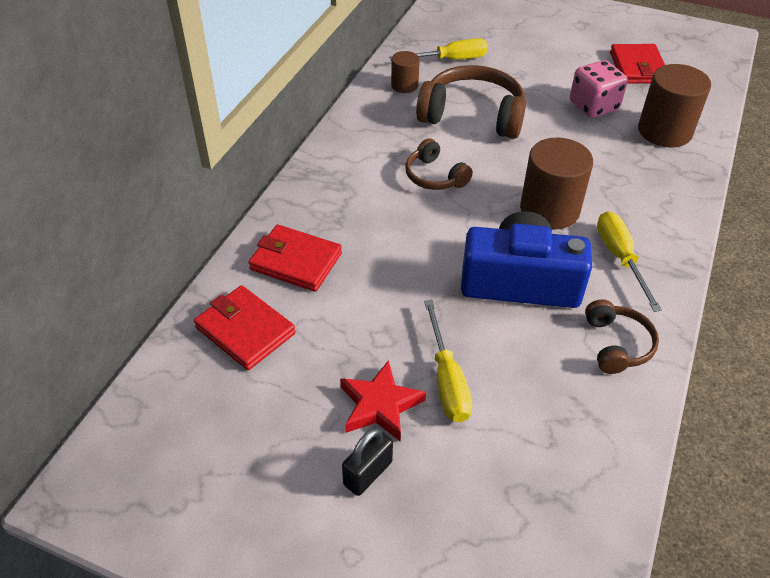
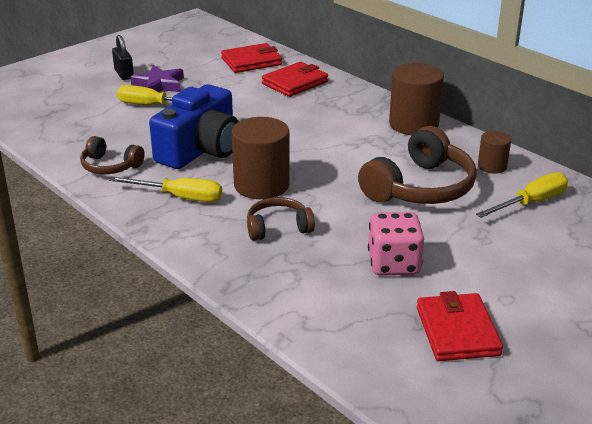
camera: 115 degrees right, 15 degrees down
red star [340,360,426,442] -> purple star [130,65,184,92]
yellow screwdriver [389,38,488,61] -> yellow screwdriver turned 135 degrees counterclockwise [476,172,568,218]
brown headphones [405,138,473,190] -> brown headphones moved to [247,197,315,241]
red wallet [610,44,665,84] -> red wallet turned 60 degrees clockwise [417,291,503,361]
brown cylinder [638,64,711,147] -> brown cylinder moved to [389,63,444,135]

